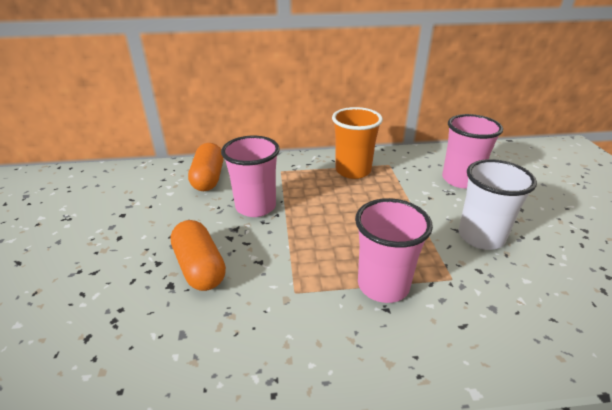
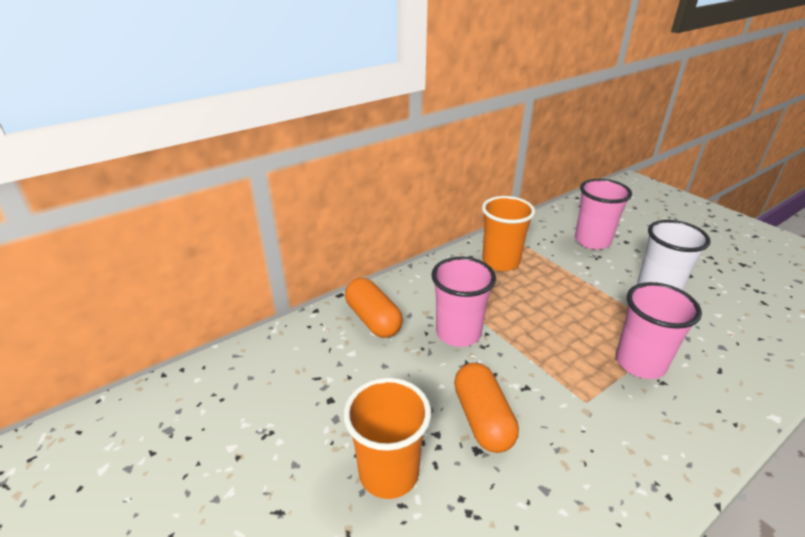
camera: 30 degrees left, 0 degrees up
orange capsule [170,220,226,291] -> orange capsule turned 45 degrees clockwise [454,363,519,453]
none -> orange cup [343,377,431,499]

